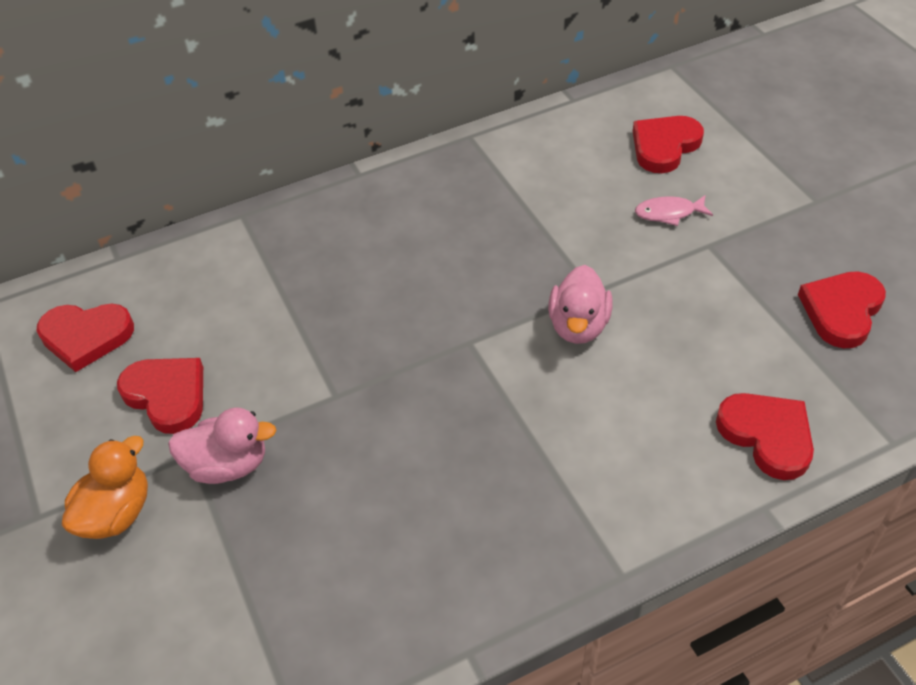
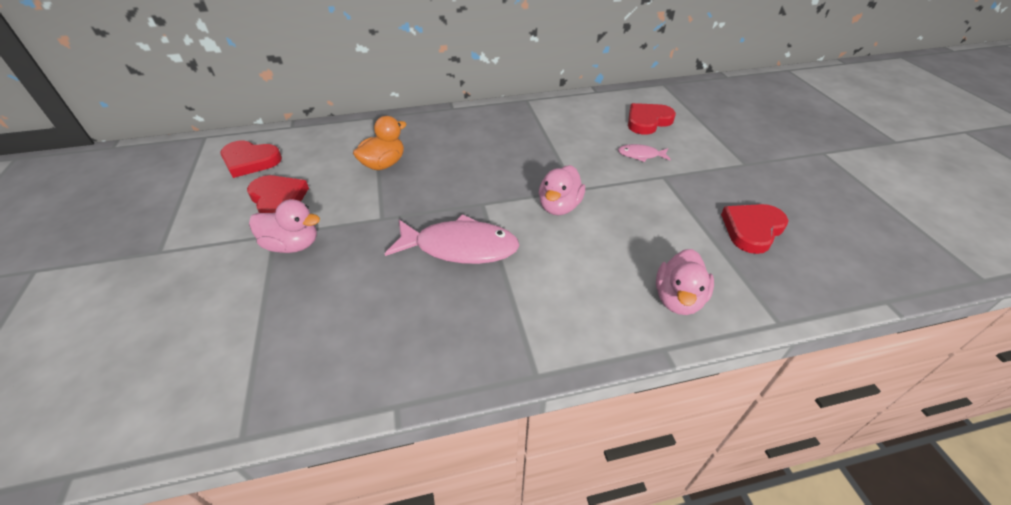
camera: 10 degrees right, 5 degrees down
orange duck [62,436,148,539] -> orange duck moved to [353,116,406,170]
red heart [716,393,814,480] -> pink duck [656,249,714,315]
none -> pink fish [385,214,520,264]

